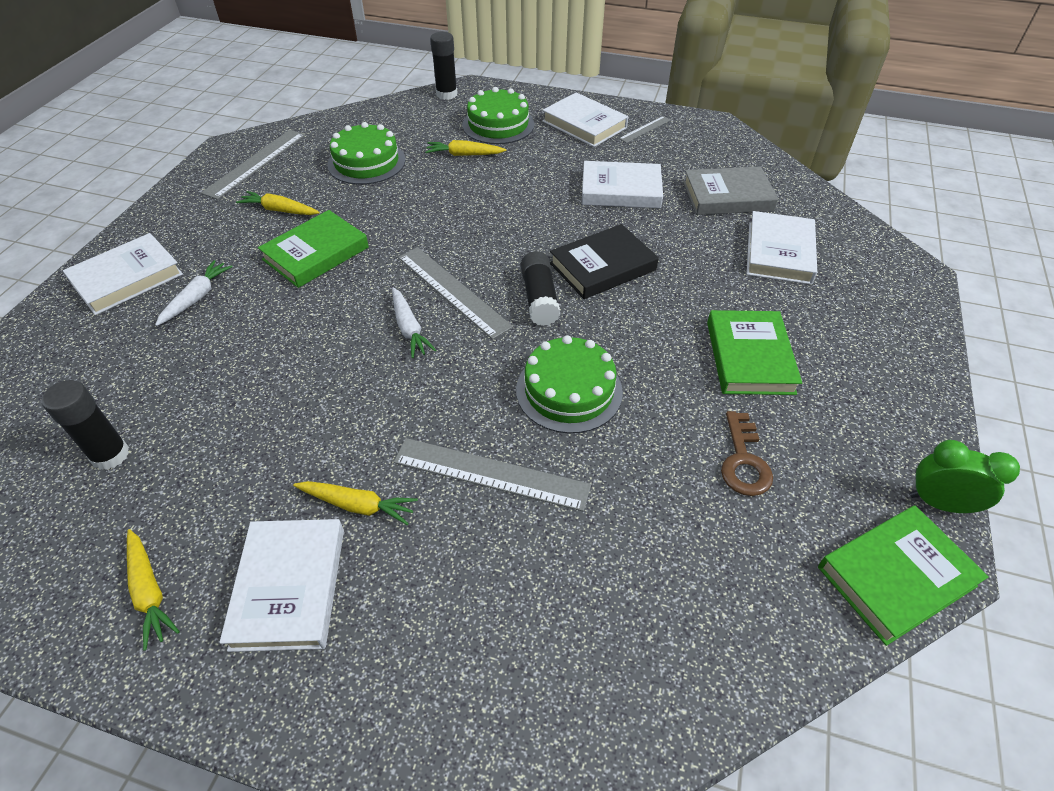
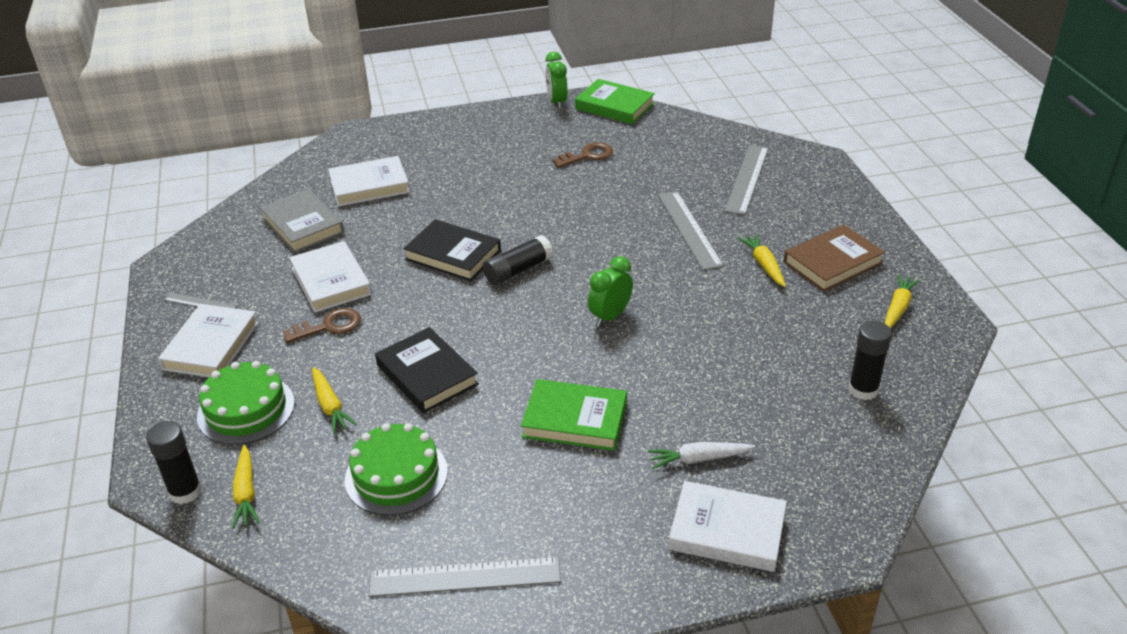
camera: 120 degrees left, 10 degrees down
white book [219,519,344,652] -> brown book [784,224,885,292]
yellow carrot [236,191,320,215] -> yellow carrot moved to [232,445,260,528]
white carrot [392,287,436,358] -> green clock [588,256,633,327]
grey ruler [398,247,513,340] -> grey ruler moved to [724,145,769,215]
green cake [516,335,623,433] -> none
green book [707,310,802,395] -> none
none -> brown key [283,308,361,343]
none -> black book [375,327,479,413]

